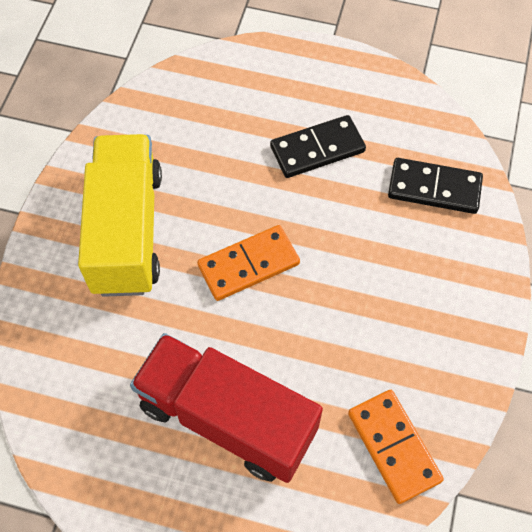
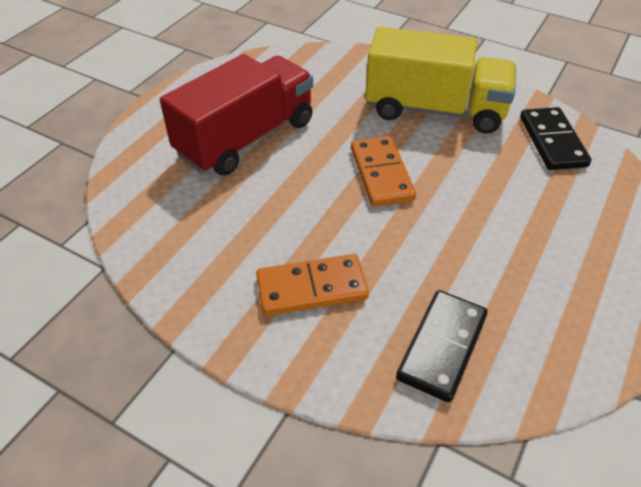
camera: 105 degrees right, 15 degrees down
black domino [270,115,366,178] -> black domino moved to [520,107,591,170]
orange domino [348,390,444,504] -> orange domino moved to [256,254,369,316]

